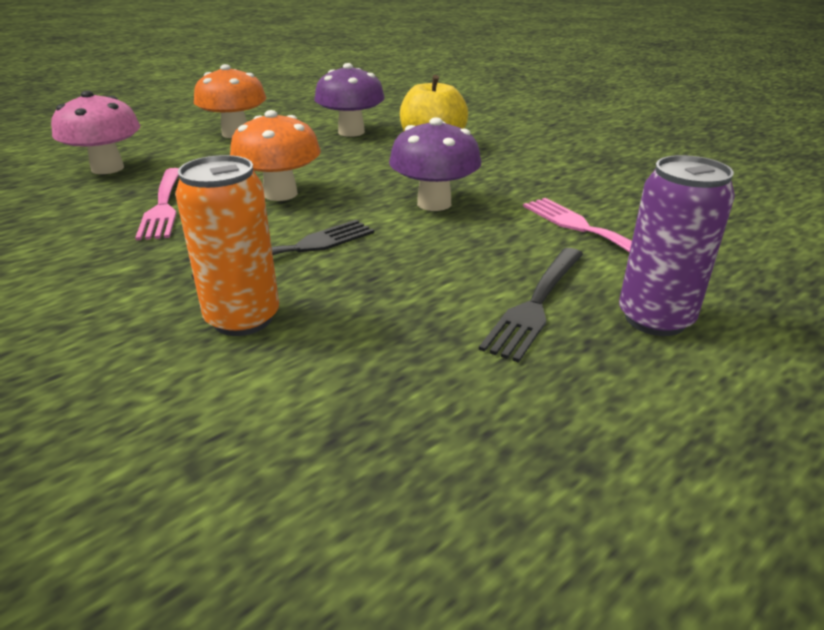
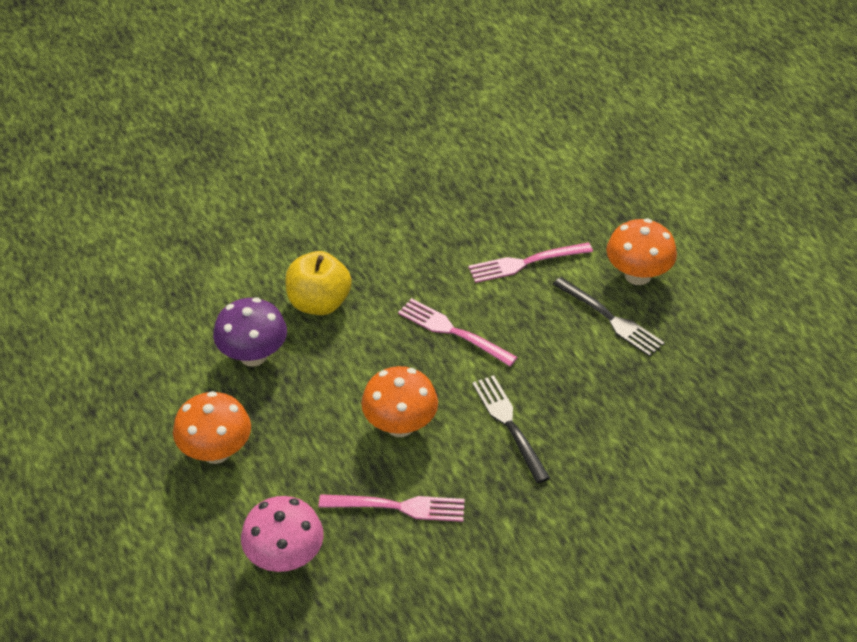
camera: 75 degrees left, 15 degrees up
orange can [175,155,279,336] -> none
purple mushroom [389,117,481,211] -> pink fork [398,298,518,366]
purple can [619,155,735,336] -> orange mushroom [606,219,677,285]

